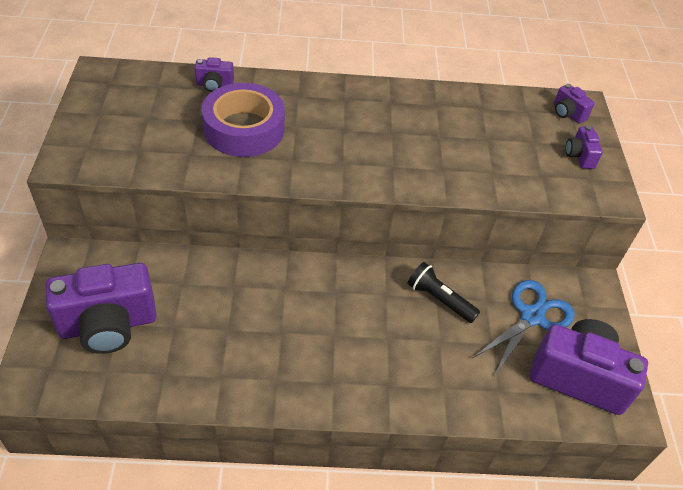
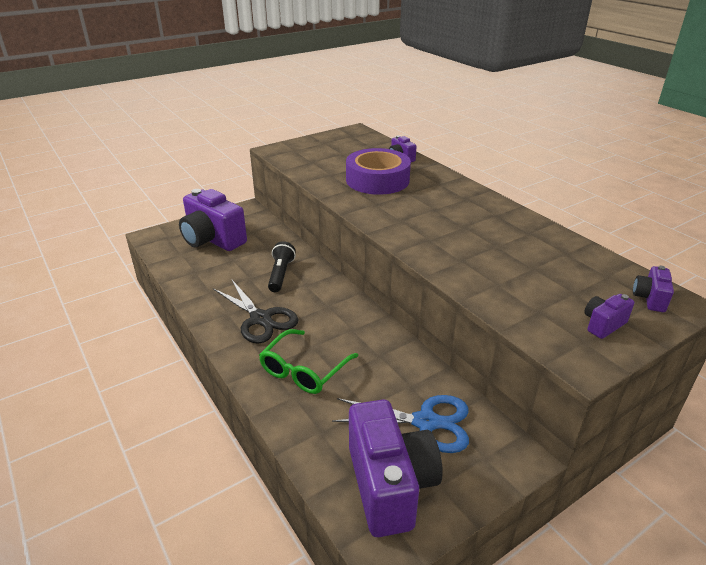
camera: 60 degrees right, 15 degrees down
black flashlight [408,262,480,323] -> black flashlight moved to [268,241,296,292]
none -> black scissors [213,280,298,344]
none -> green glasses [259,329,358,394]

